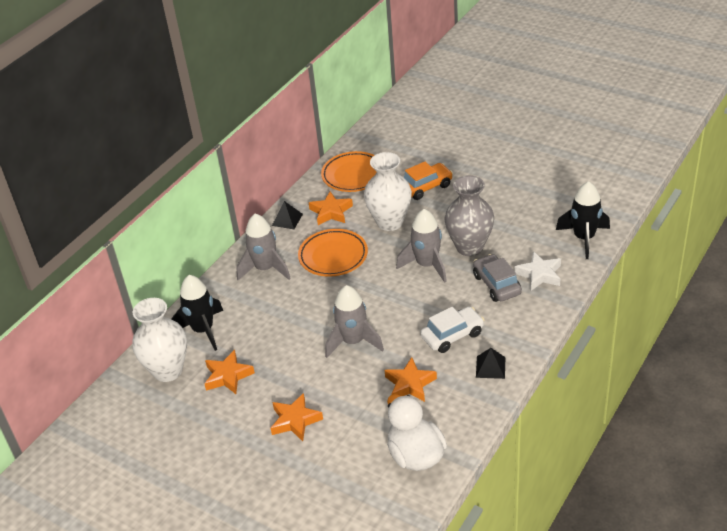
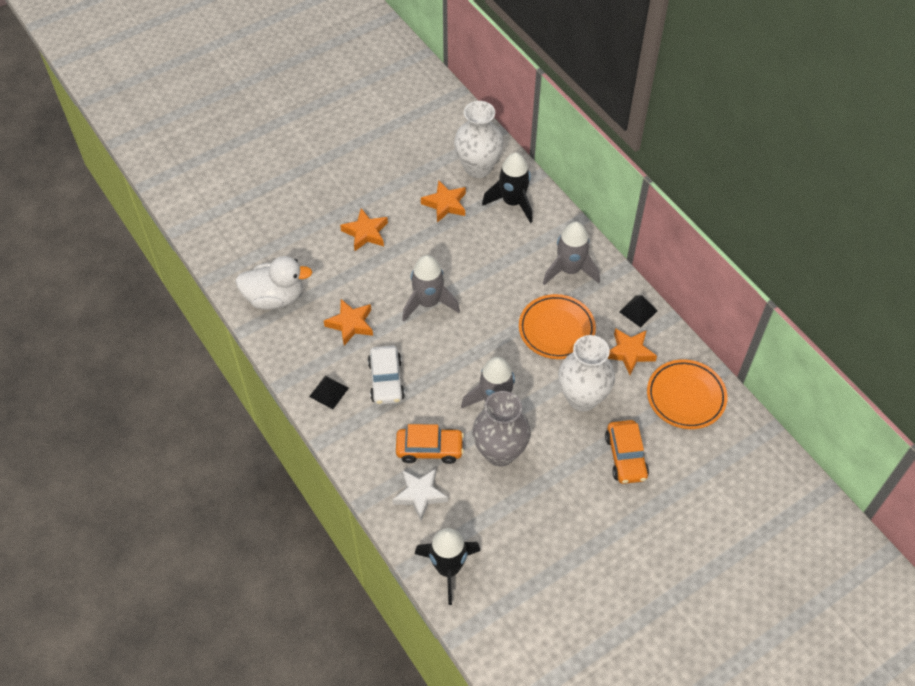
camera: 110 degrees right, 15 degrees up
grey car [473,254,522,302] -> orange car [396,424,464,464]

